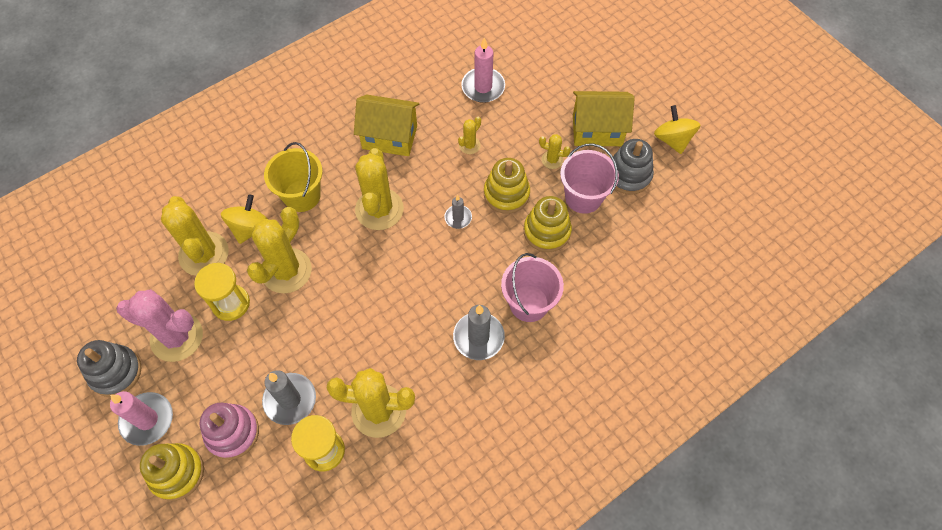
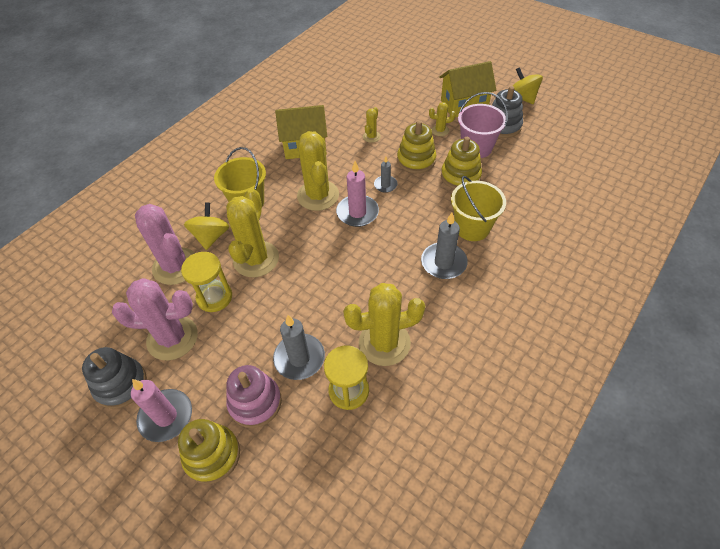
camera: 15 degrees left, 10 degrees down
yellow cactus [161,196,229,276] -> pink cactus [135,204,195,285]
pink candle [461,37,505,103] -> pink candle moved to [336,161,379,227]
pink bucket [501,253,564,322] -> yellow bucket [451,176,506,241]

